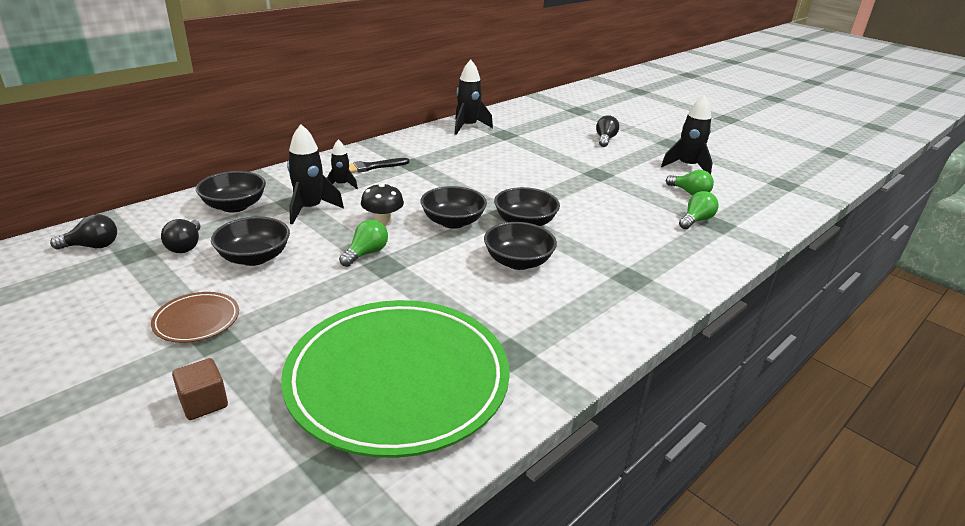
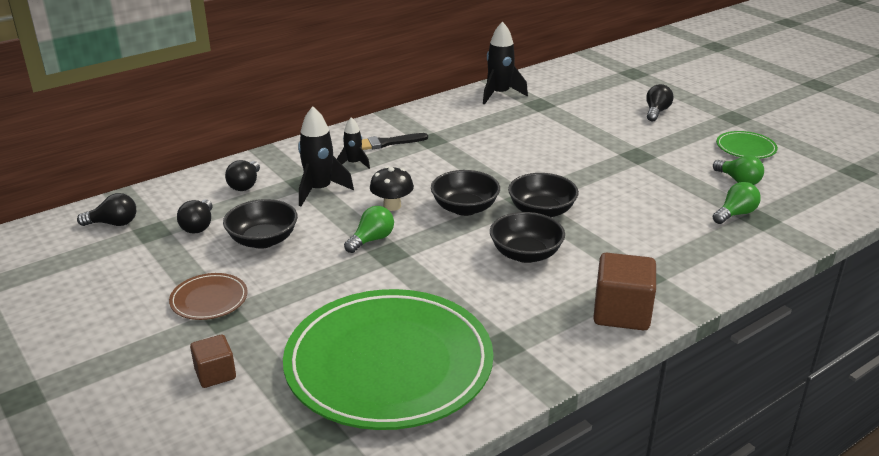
camera: 10 degrees right, 0 degrees up
black bowl [196,171,266,213] -> black light bulb [225,160,260,191]
black rocket [661,95,713,174] -> green plate [716,131,778,159]
none -> brown cube [593,253,656,330]

